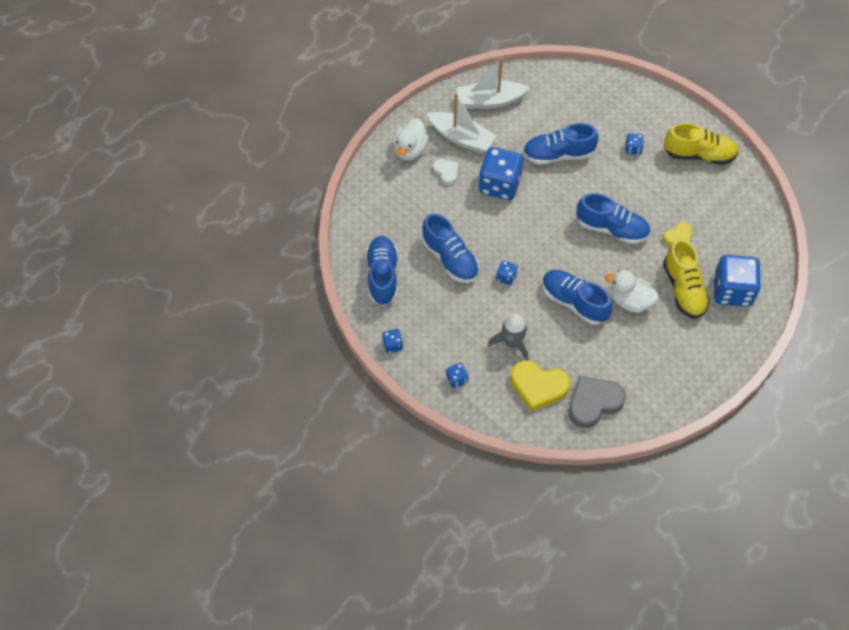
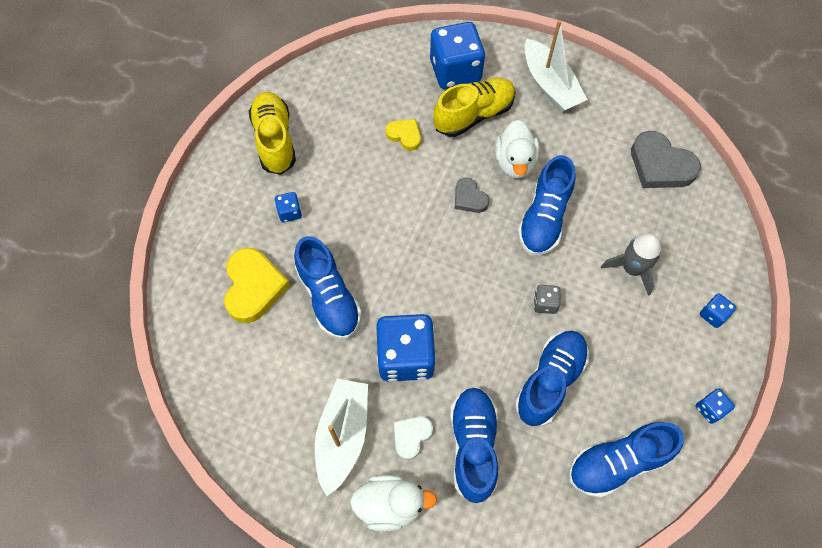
camera: 110 degrees left, 5 degrees up
white boat [457,58,530,109] -> white boat moved to [524,20,588,112]
blue dice [496,260,518,285] -> grey dice [534,285,561,314]
yellow heart [510,360,570,412] -> yellow heart moved to [224,248,290,323]
blue shoe [577,193,650,244] -> blue shoe moved to [450,387,498,503]
none -> grey heart [455,178,489,213]

